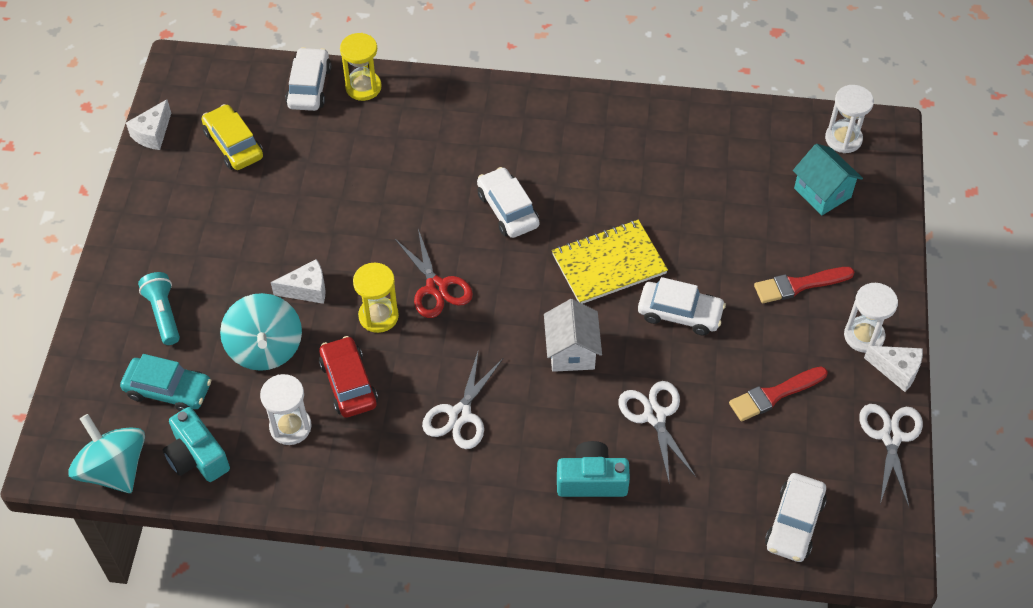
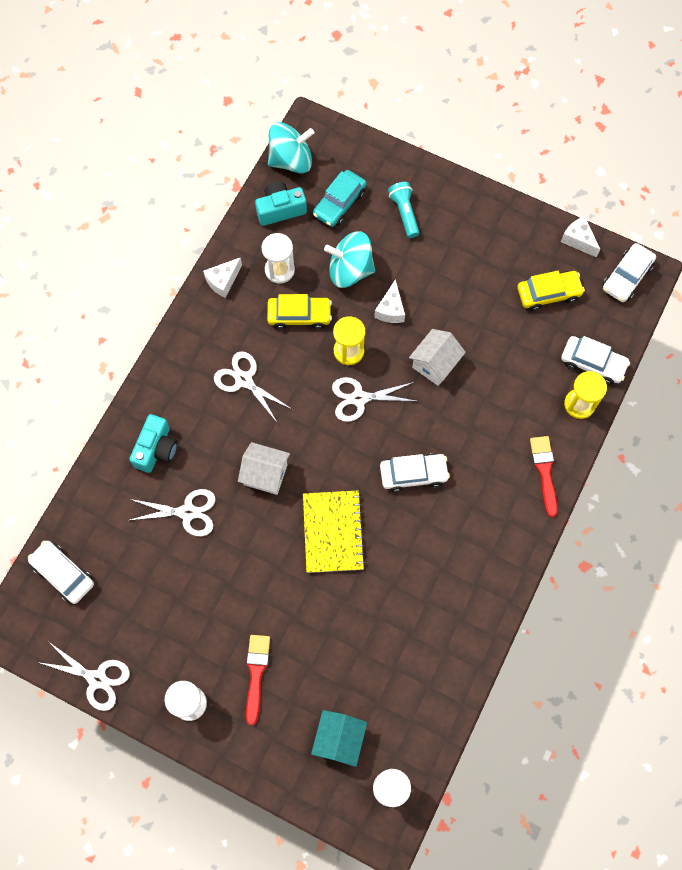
camera: 110 degrees right, 15 degrees up
turquoise flashlight [138,272,180,345] -> turquoise flashlight turned 105 degrees counterclockwise [388,182,419,238]
red car [319,336,378,418] -> yellow car [267,294,332,329]
red scissors [395,229,473,318] -> white scissors [332,377,416,422]
white car [638,277,726,336] -> white car moved to [603,243,656,302]
red brush [729,367,828,422] -> red brush moved to [530,436,558,517]
turquoise house [793,144,863,215] -> turquoise house turned 60 degrees counterclockwise [311,710,367,767]
white cheese [864,346,923,392] -> white cheese moved to [203,257,242,298]
none -> white house [409,329,466,386]

